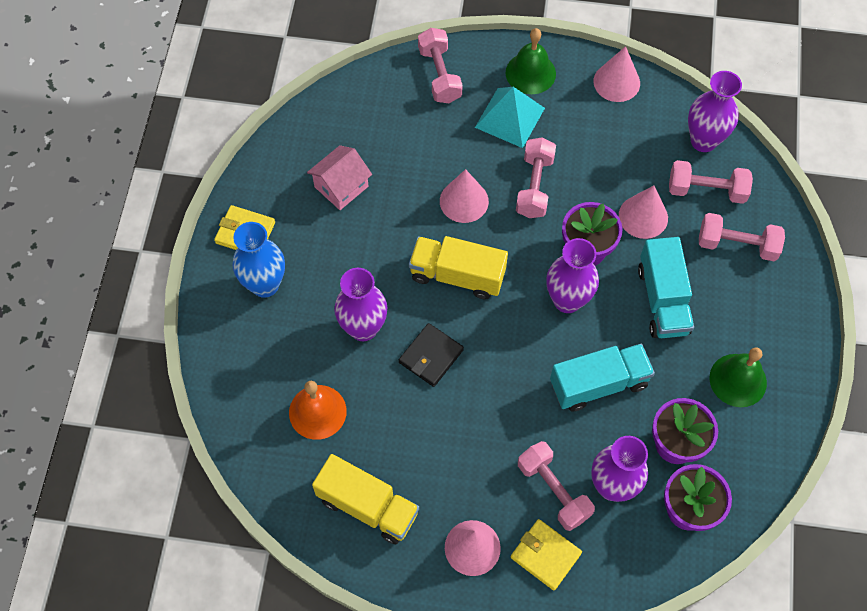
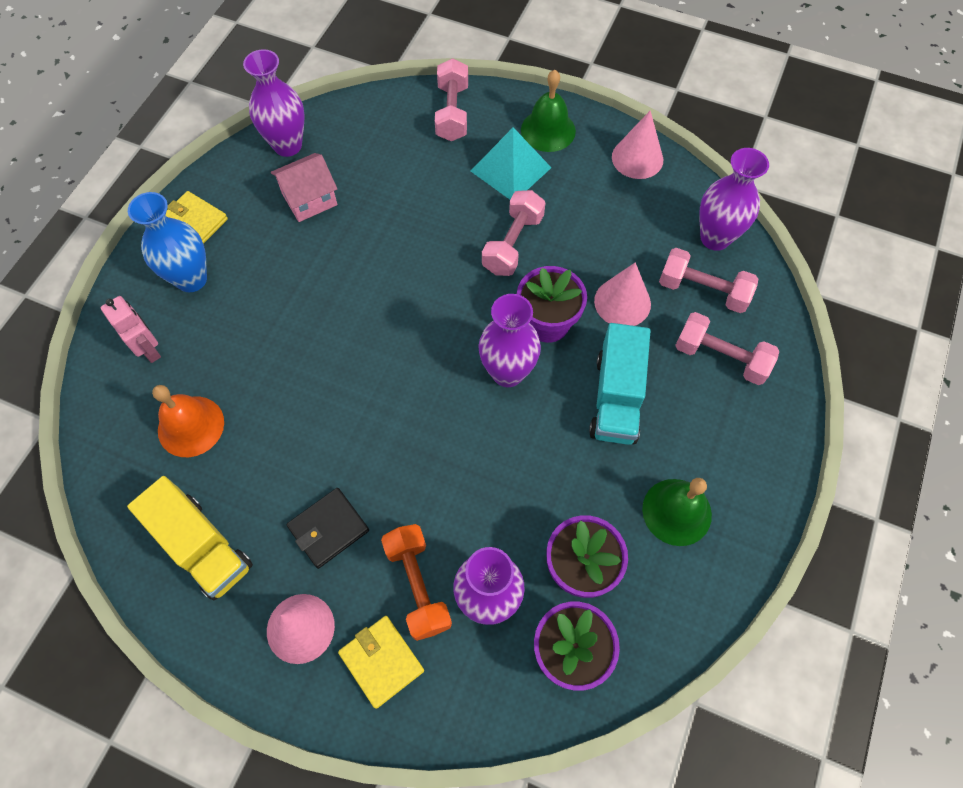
camera: 15 degrees right, 0 degrees up
purple vase [334,268,387,341] -> purple vase moved to [243,49,304,157]
black wallet [399,323,464,387] -> black wallet moved to [286,488,369,569]
yellow truck [409,236,508,299] -> none
pink cone [440,169,489,223] -> none
pink dumbbell [518,441,595,531] -> orange dumbbell [381,524,452,641]
turquoise truck [550,344,655,411] -> none
none -> pink robot [101,296,161,363]

